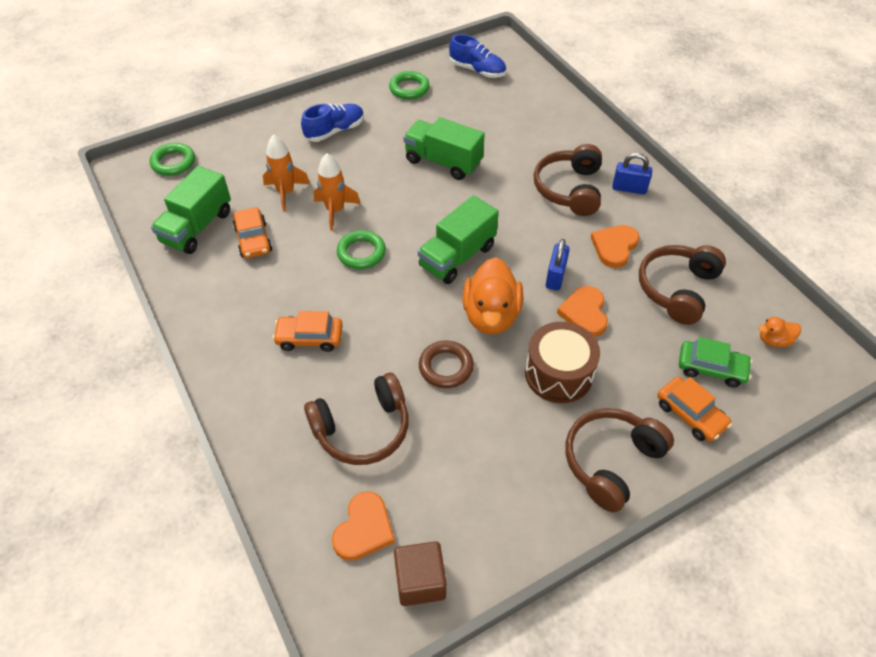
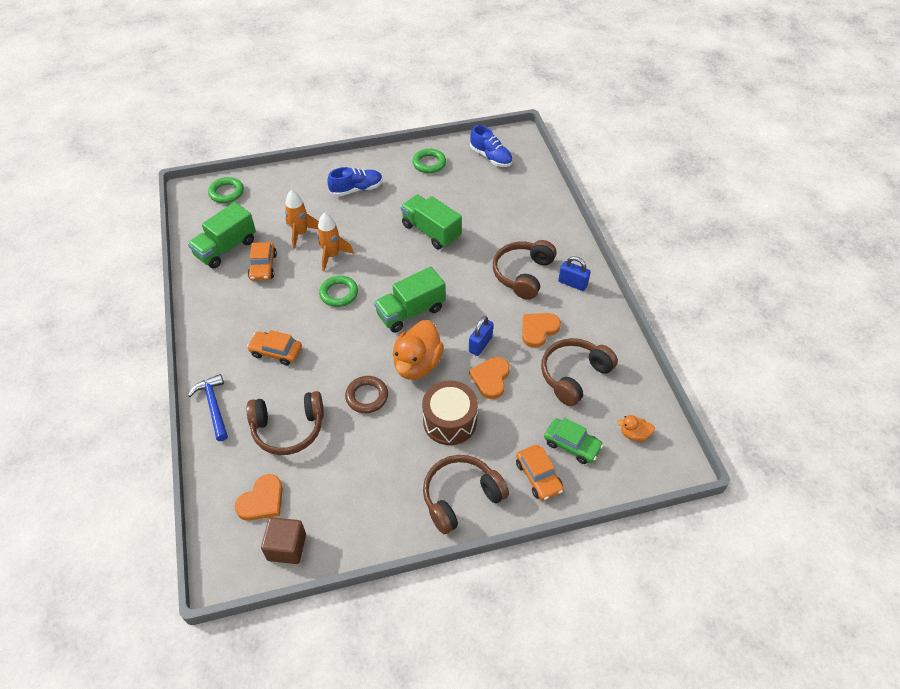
camera: 15 degrees right, 0 degrees up
none -> blue hammer [188,374,228,441]

